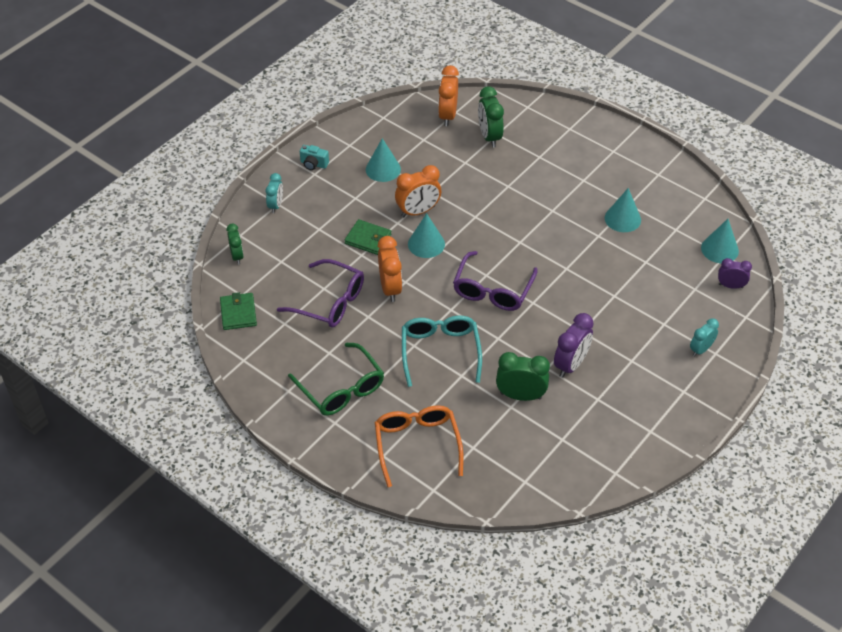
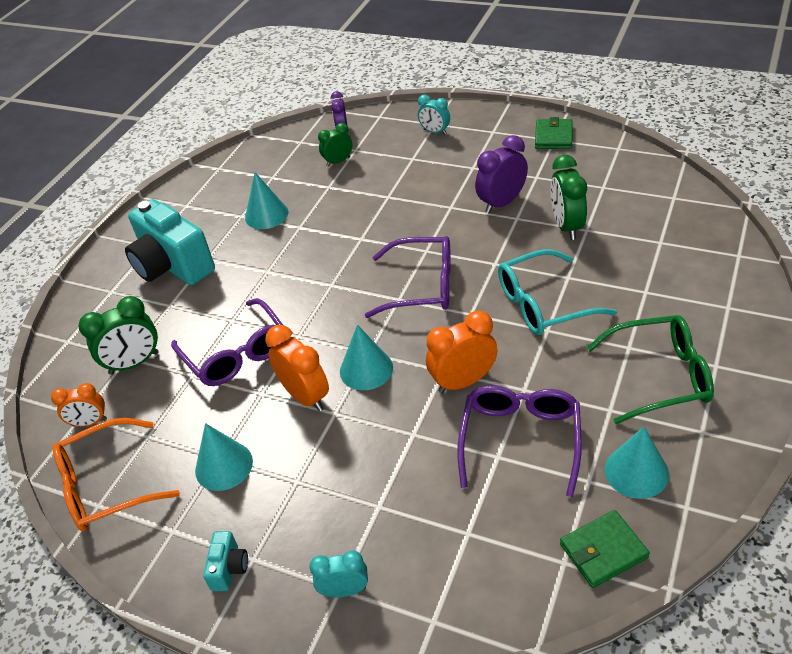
camera: 100 degrees left, 5 degrees down
green clock [226,224,244,264] -> green clock moved to [318,123,353,167]
green glasses [288,343,384,416] -> green glasses turned 45 degrees clockwise [586,315,714,424]
green wallet [345,219,391,255] -> green wallet moved to [535,117,572,149]
orange glasses [375,405,464,487] -> orange glasses moved to [53,418,180,531]
orange clock [438,65,459,126] -> orange clock [51,383,107,427], size x0.64
purple clock [554,313,593,378] -> purple clock turned 60 degrees counterclockwise [475,135,528,214]
turquoise cone [701,219,739,263] -> turquoise cone moved to [605,427,669,499]
none -> turquoise camera [125,199,215,285]
none -> purple glasses [171,298,283,386]

